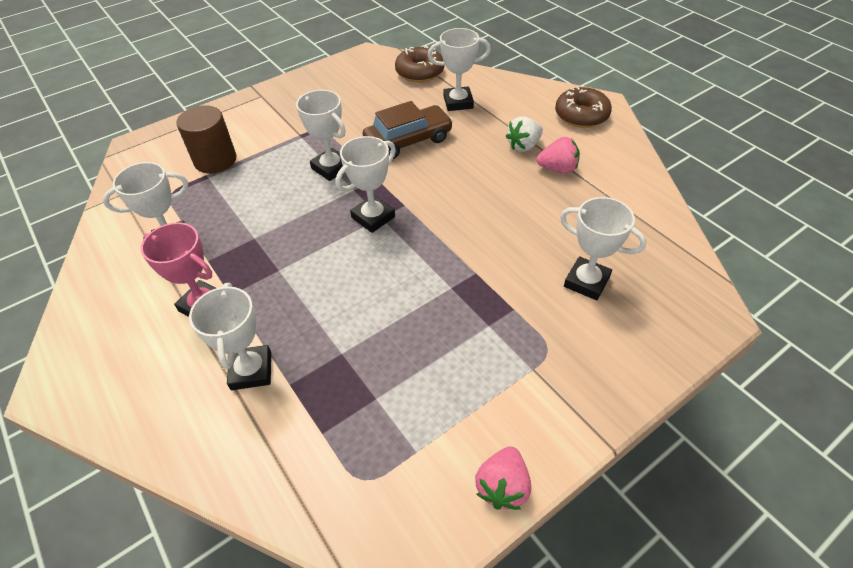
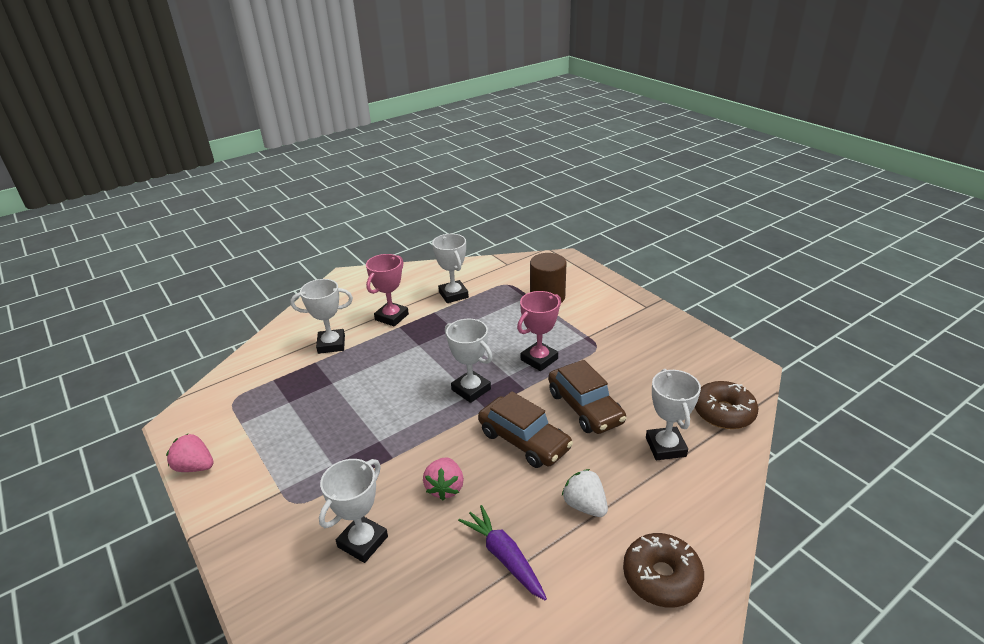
camera: 90 degrees right, 15 degrees down
white trophy [296,90,346,181] -> pink trophy [517,291,561,371]
pink strawberry [536,137,580,173] -> pink strawberry moved to [423,457,464,500]
none -> purple carrot [458,505,547,600]
none -> brown car [478,391,573,468]

